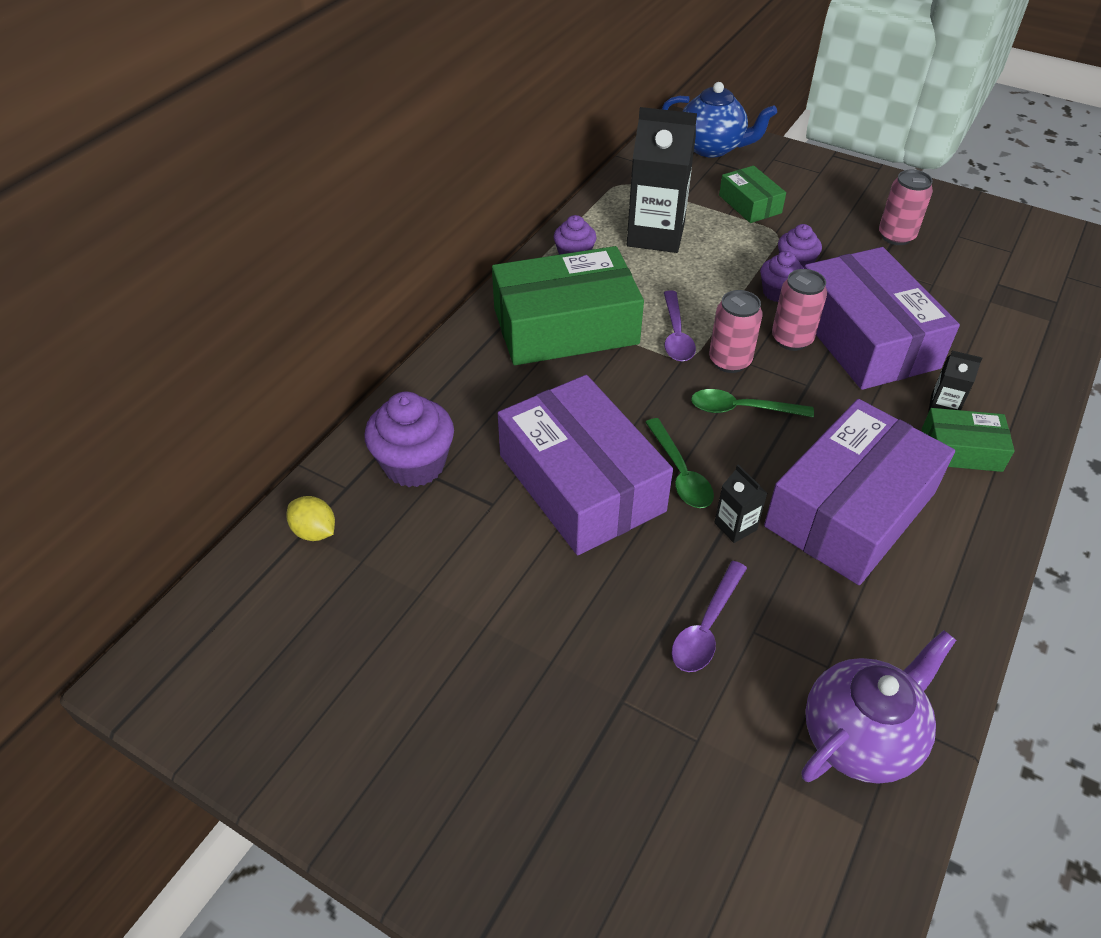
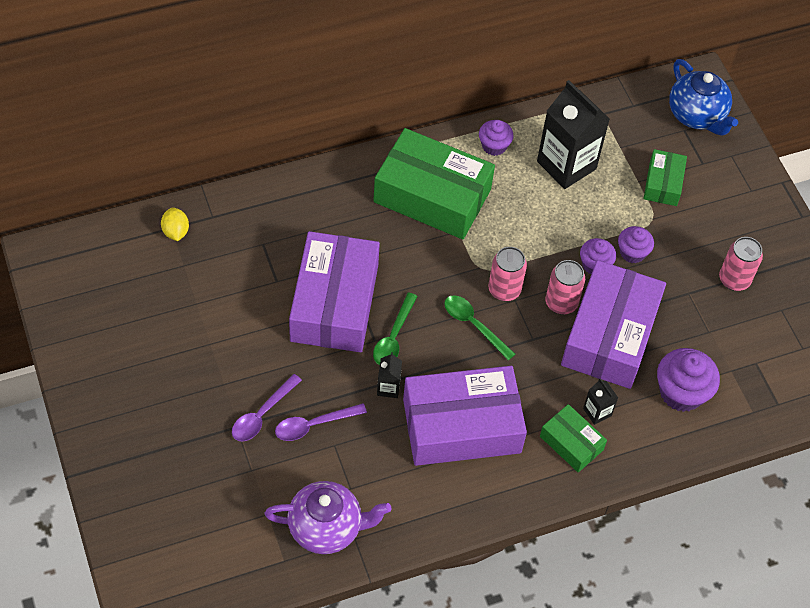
camera: 35 degrees right, 10 degrees up
purple cupcake [364,392,454,487] -> purple cupcake moved to [657,348,720,412]
purple spoon [664,291,696,362] -> purple spoon moved to [232,374,302,441]

